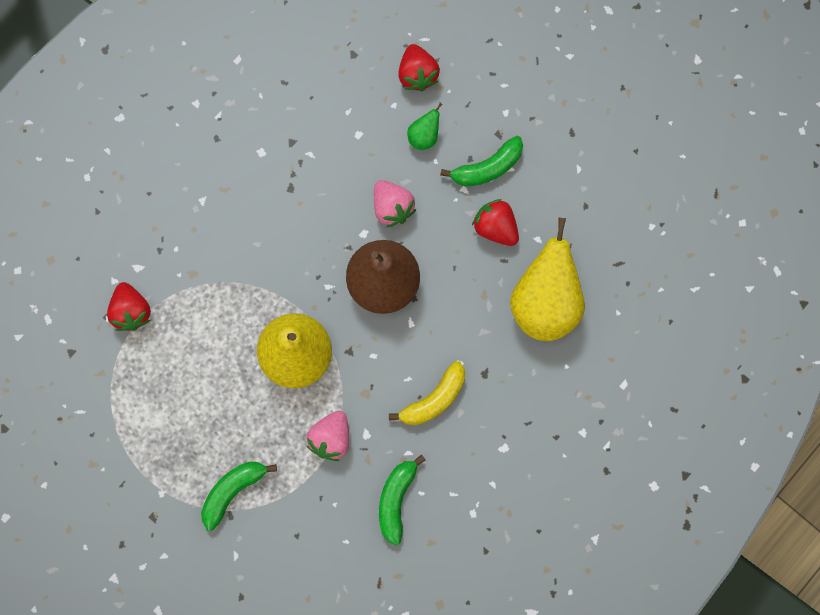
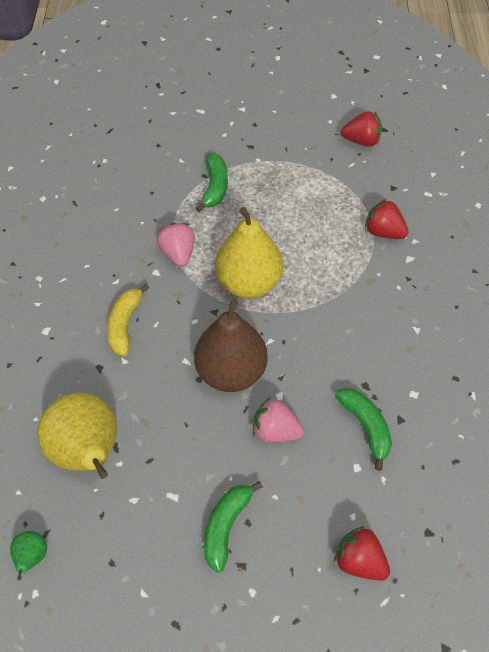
camera: 140 degrees right, 20 degrees down
green banana [379,455,425,546] -> green banana moved to [335,388,392,471]
green pear [407,103,442,150] -> green pear moved to [10,531,47,580]
red strawberry [472,199,519,246] -> red strawberry moved to [341,111,382,147]

